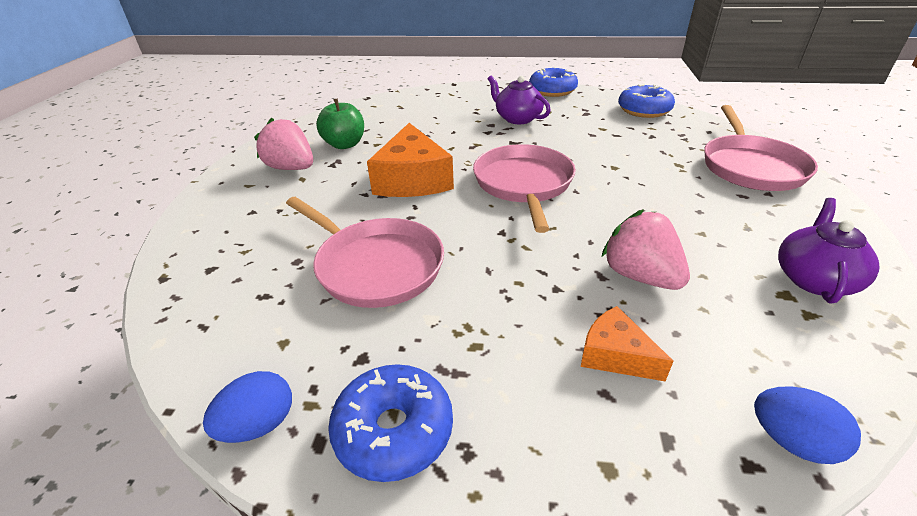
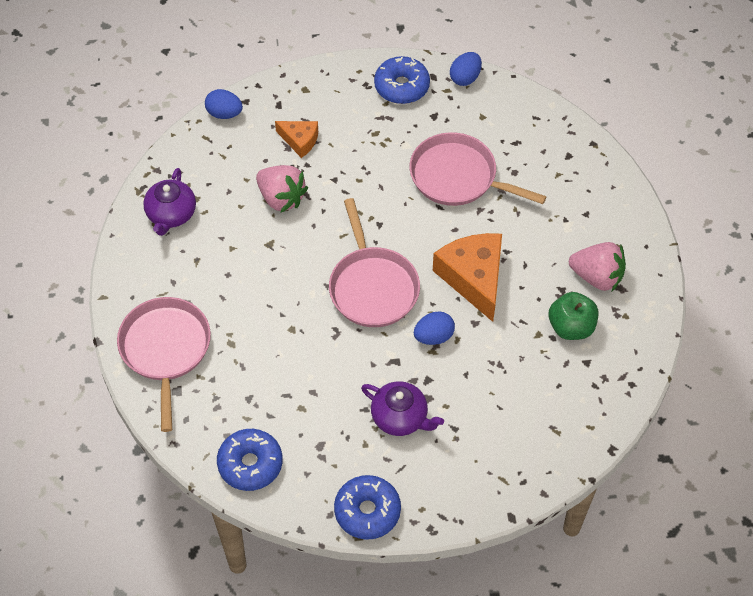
camera: 165 degrees right, 20 degrees up
none -> blue egg [414,311,455,345]

